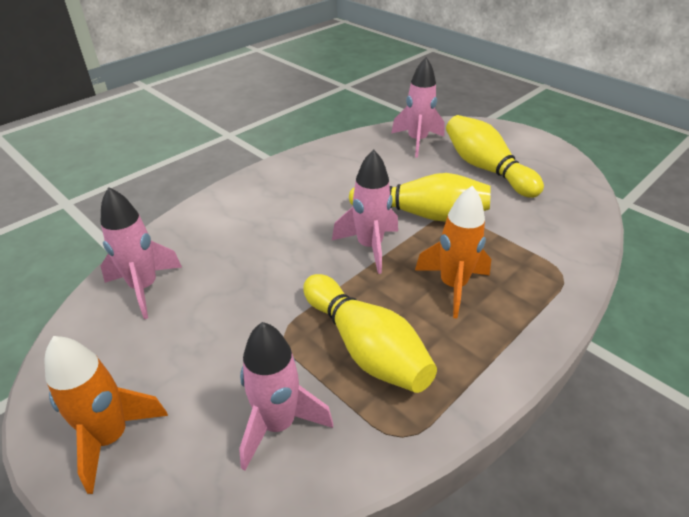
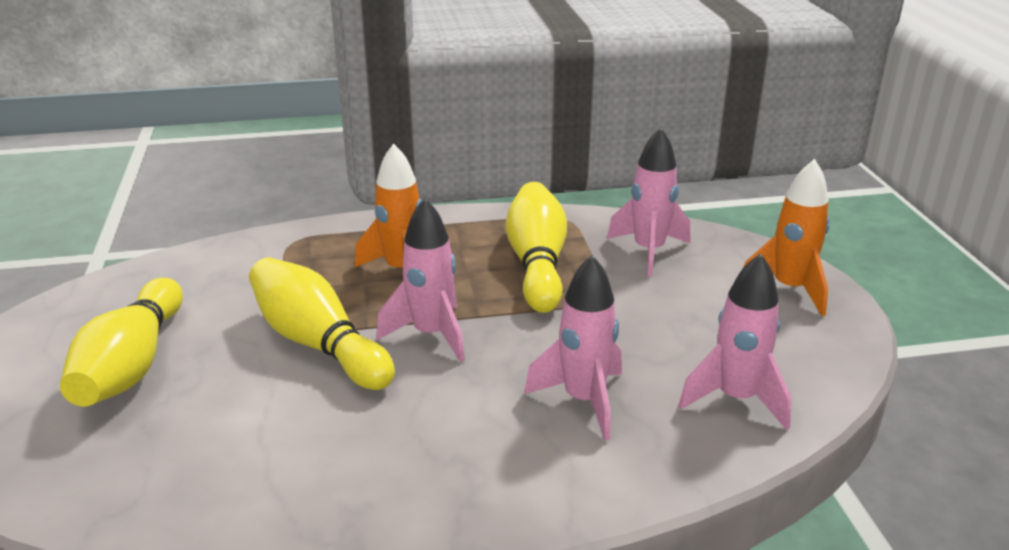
camera: 145 degrees left, 10 degrees down
pink rocket [391,57,445,158] -> pink rocket moved to [524,255,622,440]

